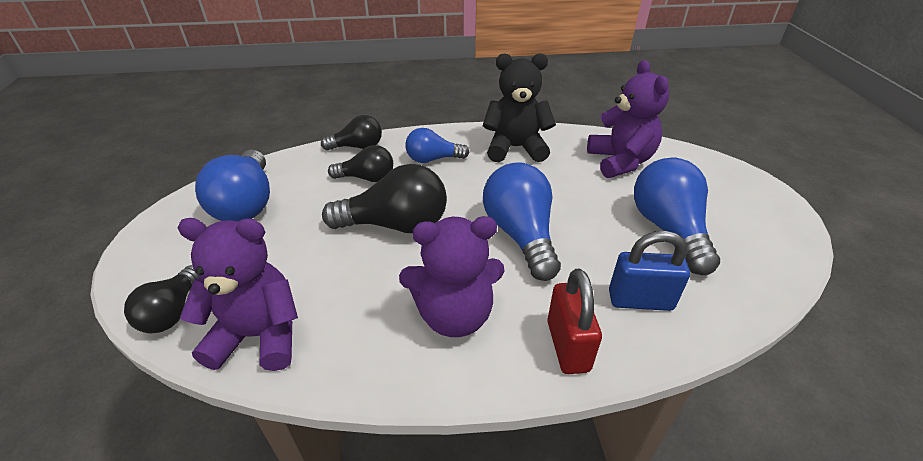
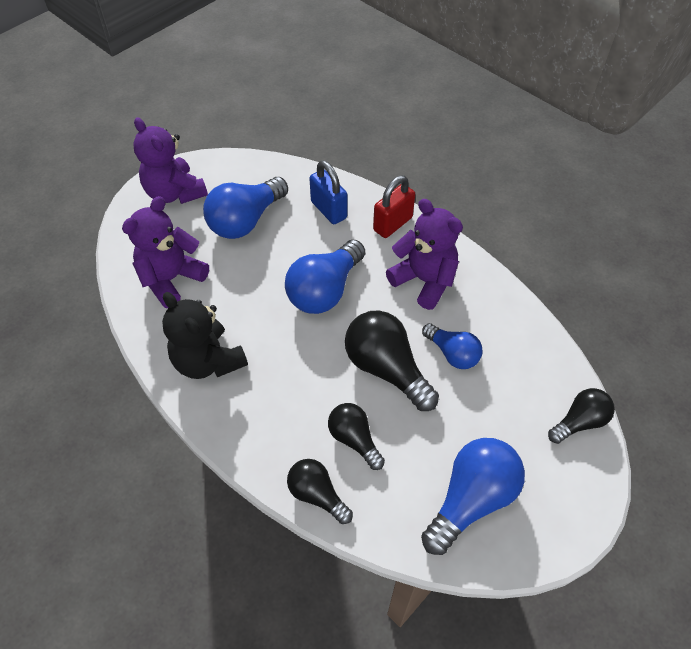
camera: 130 degrees left, 15 degrees up
purple teddy bear [178,218,298,371] -> purple teddy bear moved to [133,117,208,204]
blue light bulb [405,128,469,163] -> blue light bulb moved to [422,323,483,369]

